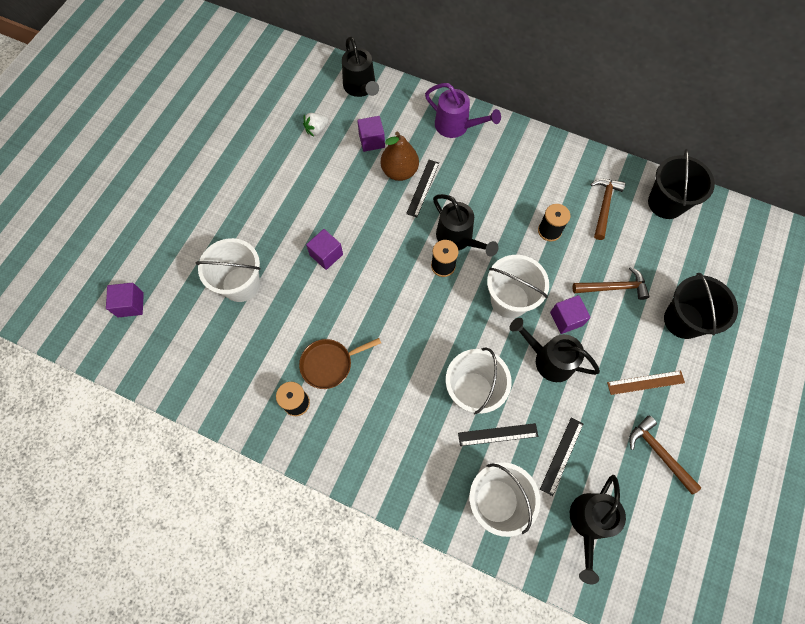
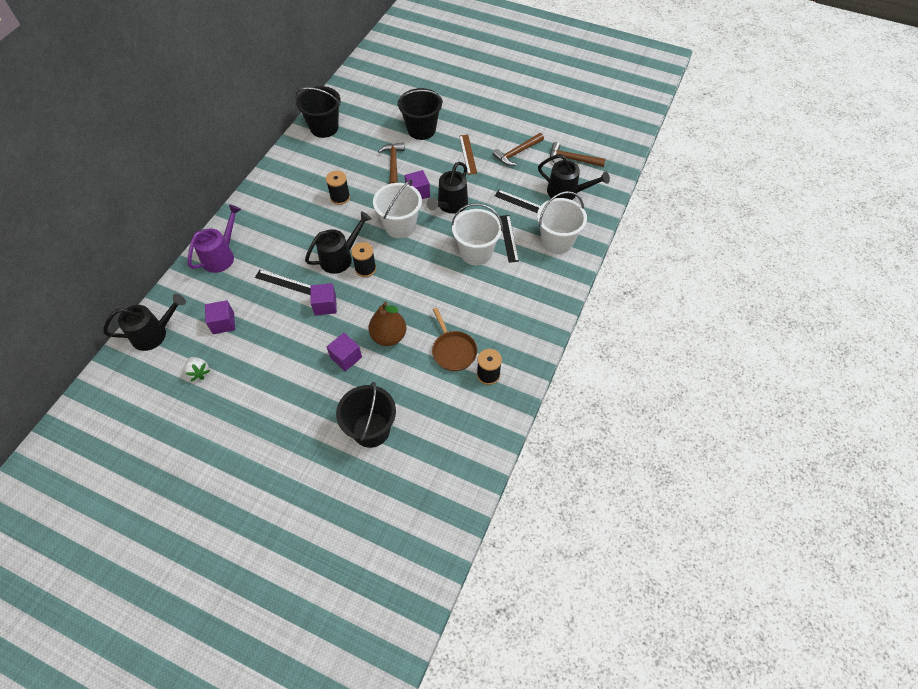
camera: 90 degrees left, 10 degrees down
purple cube [106,283,144,318] -> purple cube moved to [310,283,337,315]
white bucket [196,238,261,302] -> black bucket [336,382,396,448]
brown pear [381,132,419,181] -> brown pear moved to [368,302,406,346]
brown hammer [590,179,625,240] -> brown hammer moved to [550,142,606,167]

